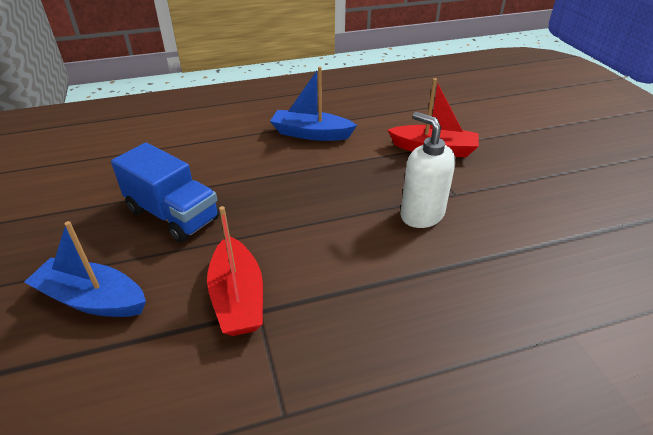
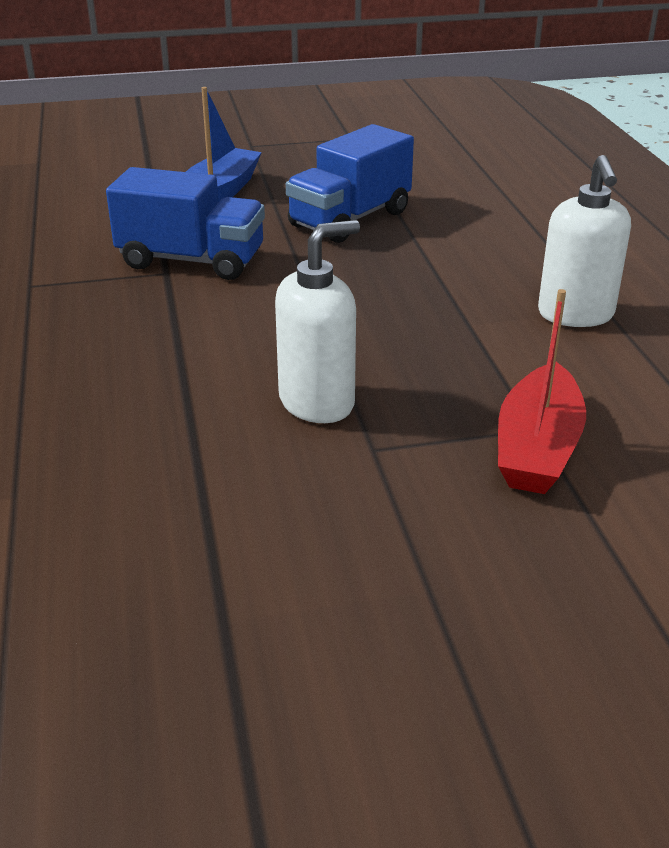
camera: 95 degrees right, 5 degrees down
red boat [207,206,263,336] -> blue truck [106,167,265,280]
blue boat [270,67,357,141] -> white soap dispenser [538,155,631,327]

